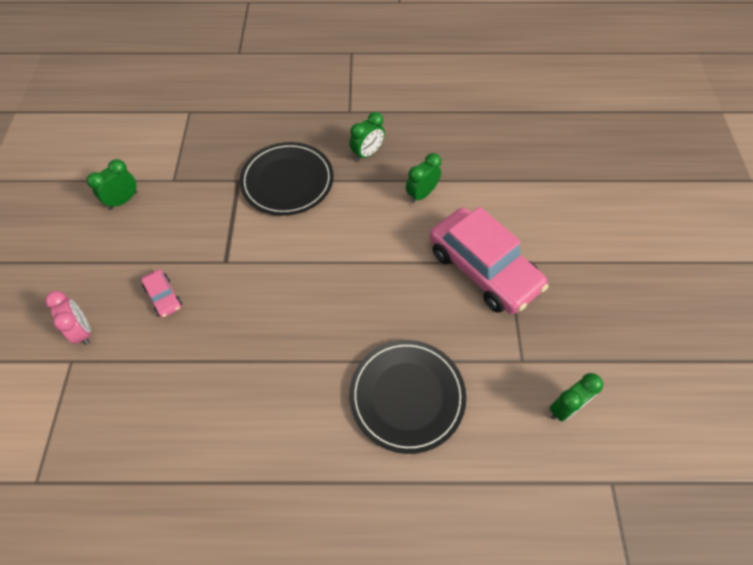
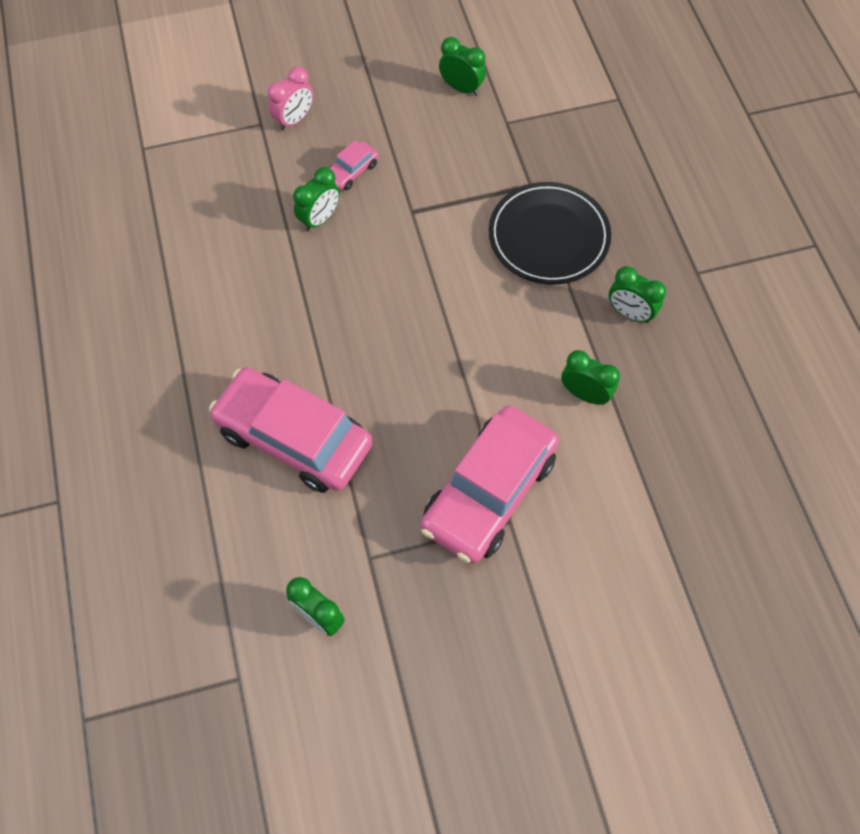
camera: 75 degrees right, 5 degrees up
black plate [349,340,466,454] -> pink car [209,367,372,493]
none -> green clock [293,167,340,231]

